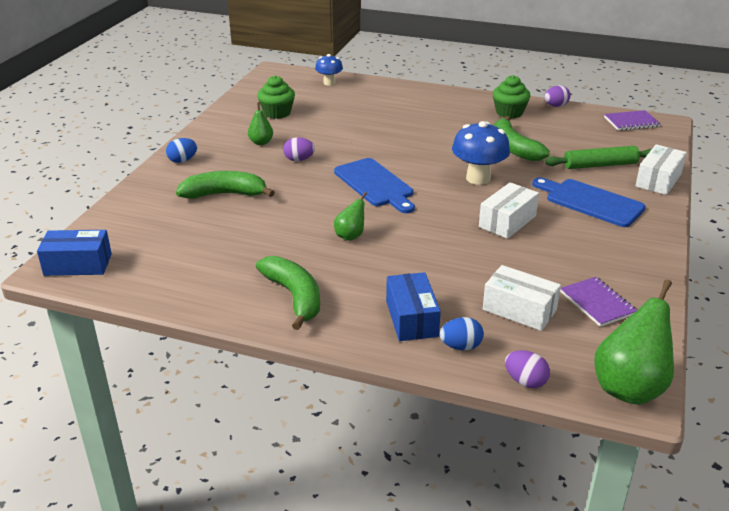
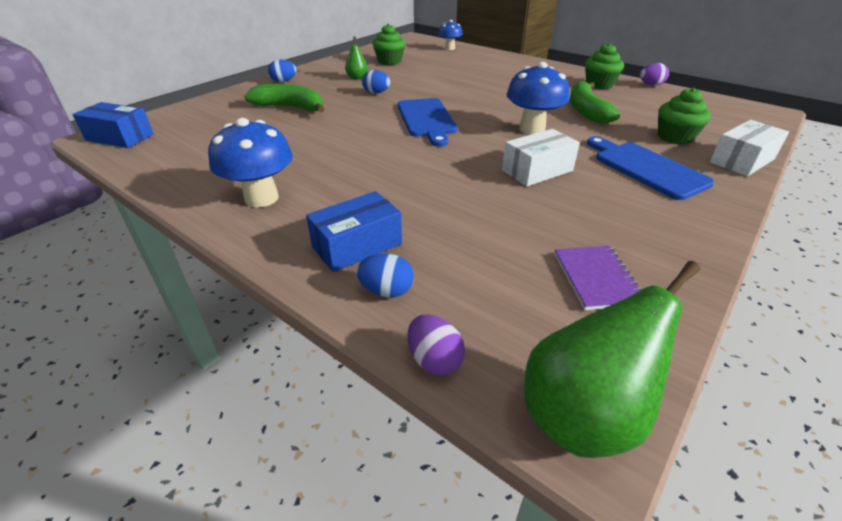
camera: 20 degrees right, 5 degrees up
green banana [256,256,320,330] -> blue mushroom [208,118,293,208]
purple egg [283,137,315,161] -> blue egg [362,70,390,94]
green pear [334,192,367,241] -> none
blue box [386,272,441,341] -> blue box turned 45 degrees clockwise [306,191,402,272]
white box [483,265,561,331] -> none
green rolling pin [545,146,652,169] -> green cupcake [658,88,711,144]
purple notebook [604,110,660,131] -> none

